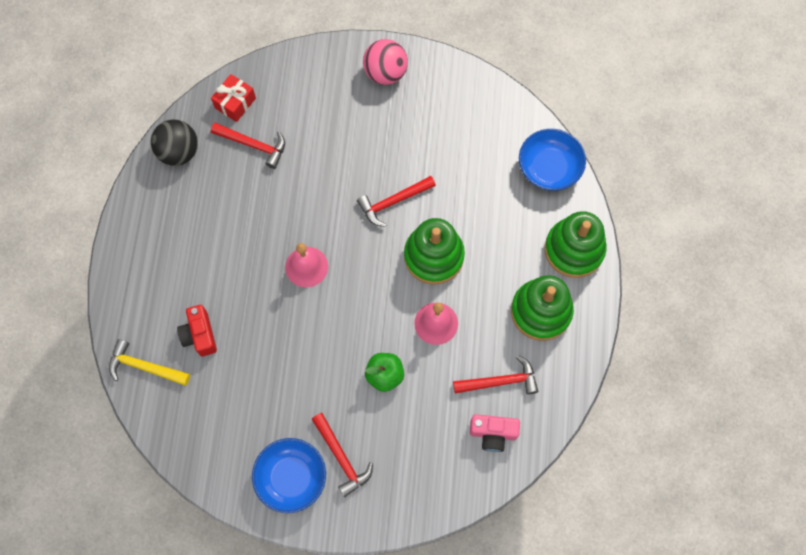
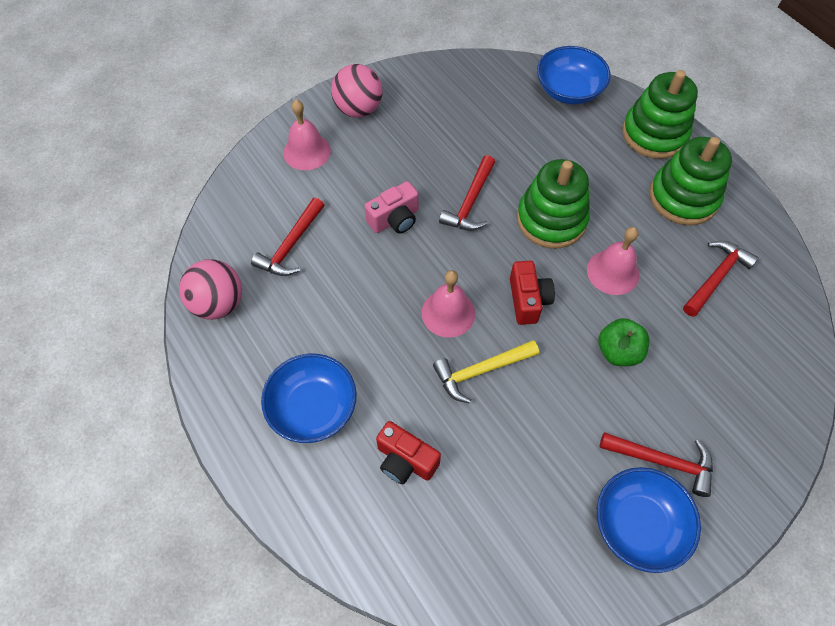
camera: 40 degrees left, 10 degrees down
yellow hammer [109,339,190,386] -> yellow hammer moved to [433,340,539,404]
black ball [151,119,198,166] -> pink ball [179,259,242,320]
red gift [211,74,256,122] -> none
red hammer [211,123,285,169] -> red hammer turned 135 degrees clockwise [251,198,324,276]
pink camera [470,414,520,452] -> pink camera moved to [365,181,418,233]
none -> blue bowl [261,354,357,443]
none -> pink bell [283,100,331,170]
none -> red camera [510,261,555,325]

